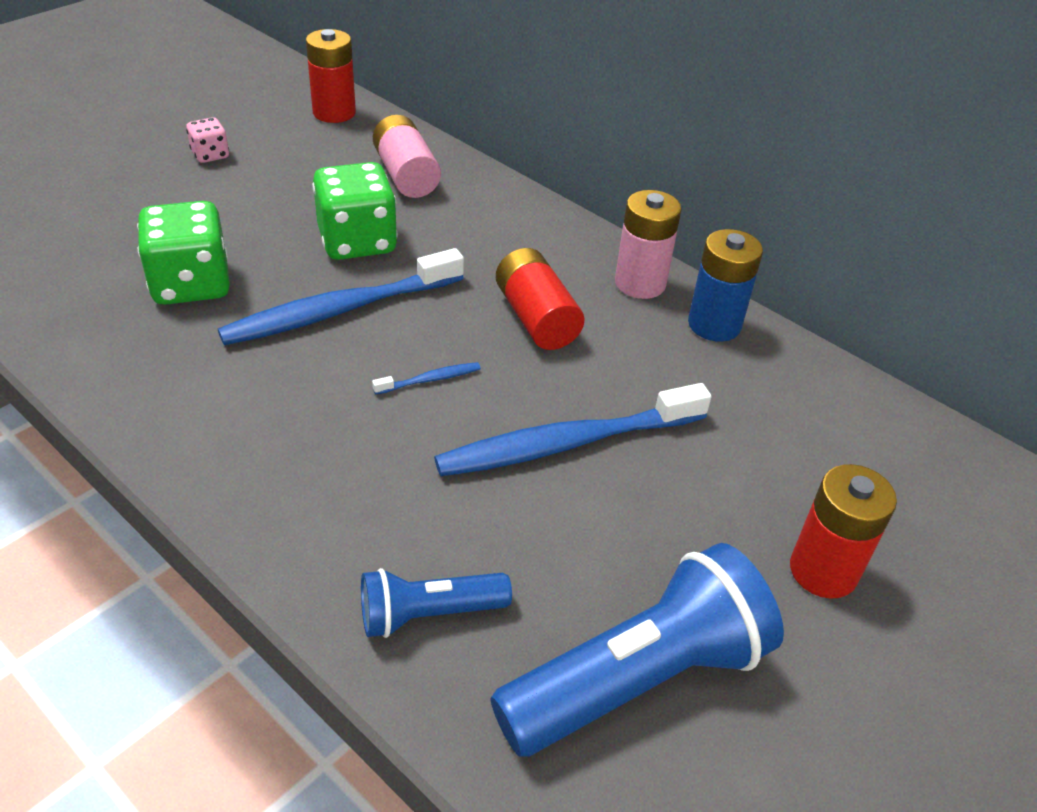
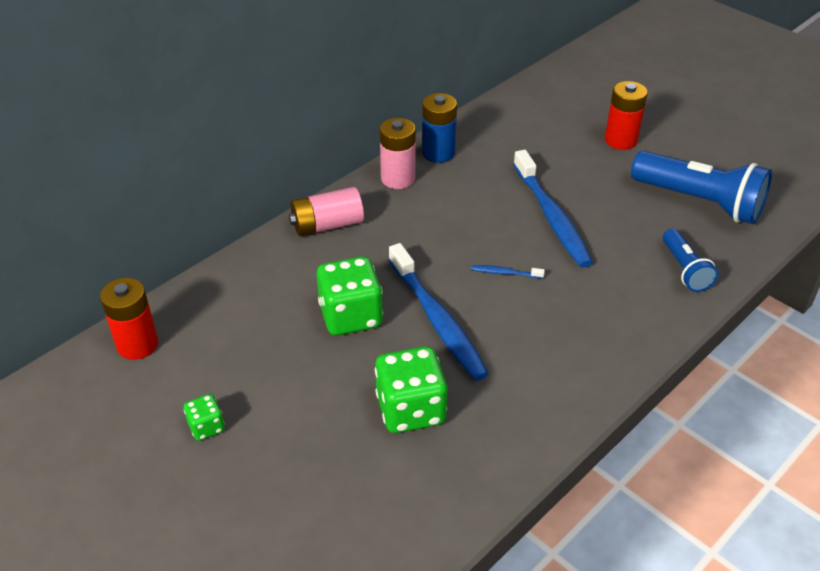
camera: 85 degrees left, 0 degrees up
pink dice [186,117,229,163] -> green dice [184,394,225,441]
blue toothbrush [372,362,481,395] -> blue toothbrush turned 60 degrees counterclockwise [471,265,545,279]
pink battery [373,115,441,198] -> pink battery moved to [289,187,364,236]
blue flashlight [491,543,784,757] -> blue flashlight turned 150 degrees clockwise [631,151,772,224]
red battery [496,248,585,350] -> none

